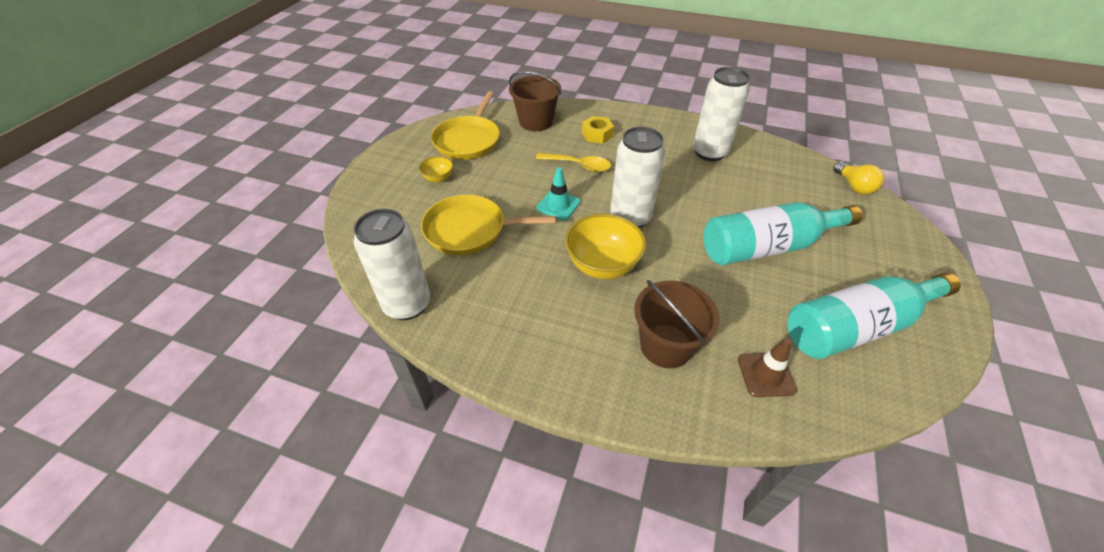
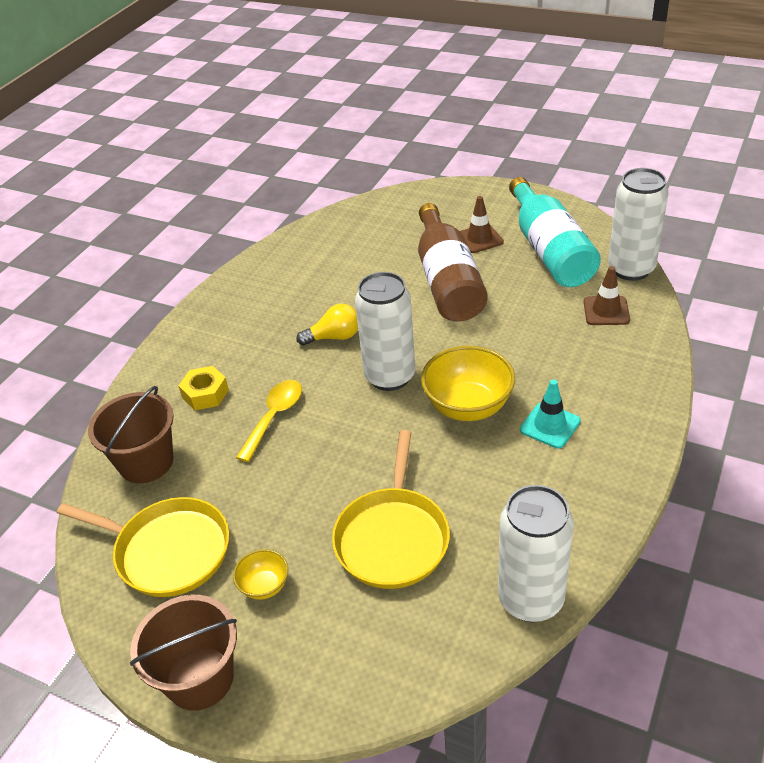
camera: 80 degrees left, 5 degrees down
turquoise traffic cone [536,167,581,220] -> turquoise traffic cone moved to [520,380,581,448]
brown bucket [634,280,720,368] -> brown bucket moved to [130,595,237,711]
white can [693,67,750,161] -> white can moved to [608,168,668,281]
turquoise bottle [703,202,862,265] -> brown bottle [418,203,488,322]
yellow light bulb [833,162,884,195] -> yellow light bulb moved to [296,304,358,346]
none -> brown traffic cone [460,196,504,253]

